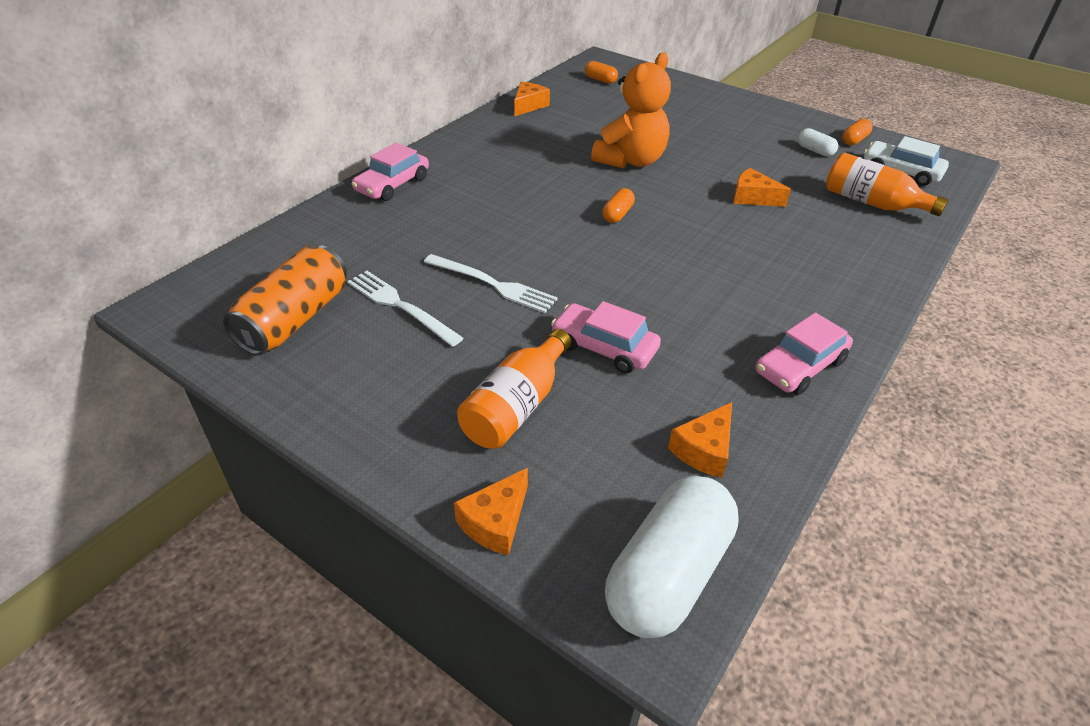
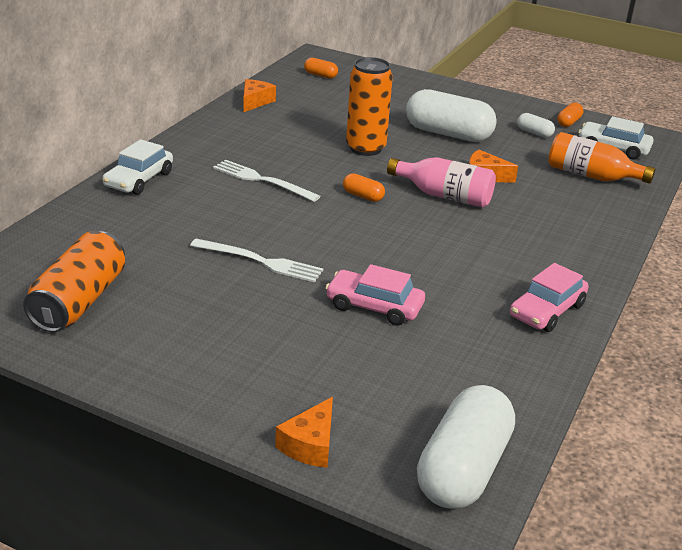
camera: 10 degrees left, 10 degrees down
white fork [347,271,463,347] -> white fork moved to [213,160,320,202]
pink car [352,143,429,201] -> white car [102,139,173,195]
orange bottle [457,329,571,449] -> none
orange teddy bear [591,52,671,168] -> orange can [346,57,393,156]
orange capsule [602,188,635,223] -> orange capsule turned 75 degrees counterclockwise [343,173,385,202]
orange cheese [668,402,732,478] -> none
none -> pink bottle [387,157,496,208]
none -> white capsule [406,89,497,142]

